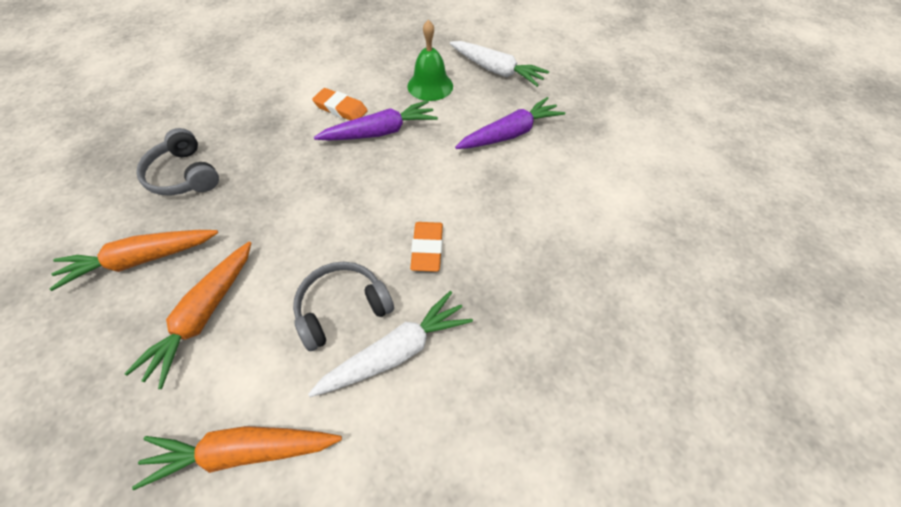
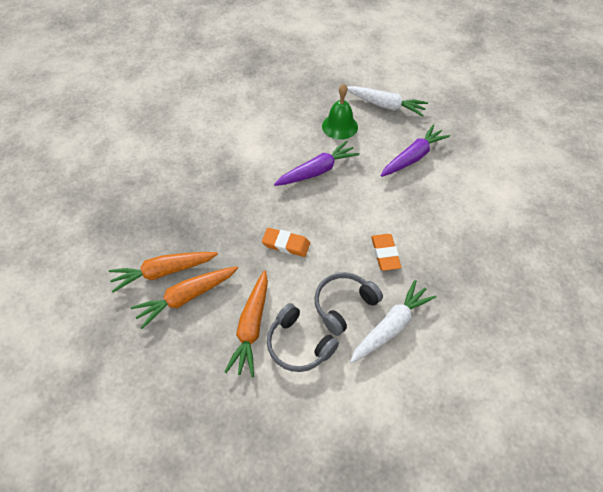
camera: 10 degrees left, 0 degrees up
orange carrot [132,426,342,490] -> orange carrot moved to [109,252,218,293]
grey headphones [136,128,219,195] -> grey headphones moved to [267,303,339,372]
orange eraser [312,88,368,120] -> orange eraser moved to [262,228,310,257]

